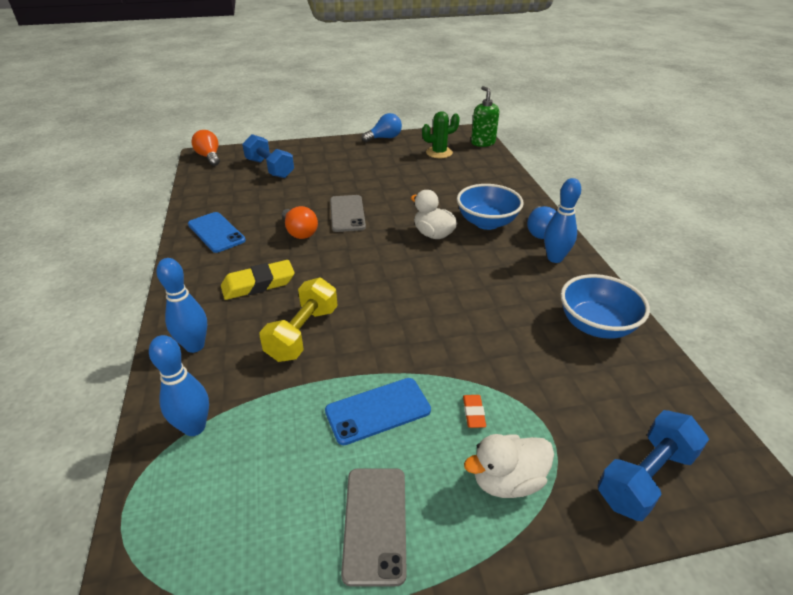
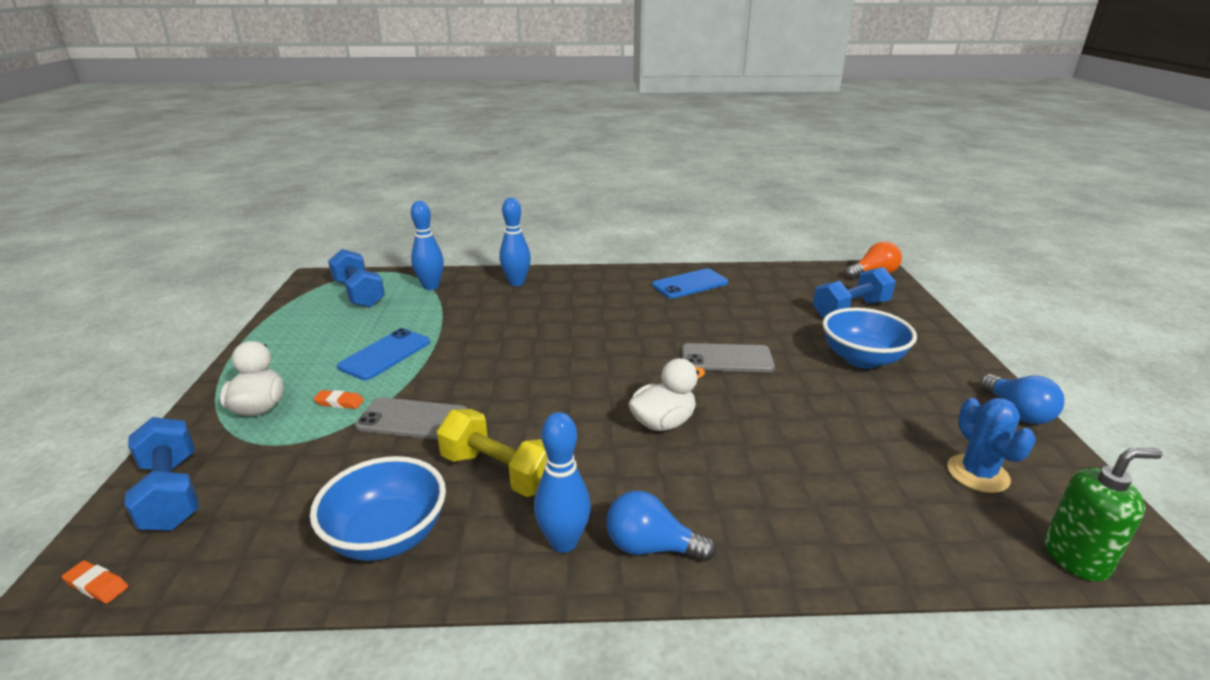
camera: 100 degrees right, 10 degrees down
yellow eraser [221,260,295,300] -> none
yellow dumbbell [259,278,338,362] -> yellow dumbbell moved to [437,409,547,497]
orange light bulb [282,206,318,239] -> none
blue phone [325,378,431,445] -> blue phone turned 45 degrees clockwise [337,328,430,380]
grey phone [341,468,407,587] -> grey phone moved to [355,397,467,440]
green cactus [422,111,460,158] -> blue cactus [947,398,1036,493]
blue bowl [457,184,524,230] -> blue bowl moved to [822,308,917,368]
none -> orange eraser [62,561,128,604]
none -> blue dumbbell [328,249,385,308]

